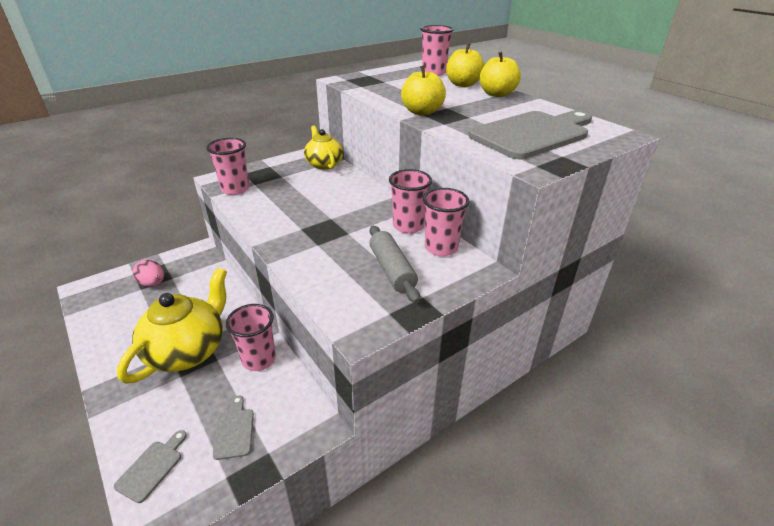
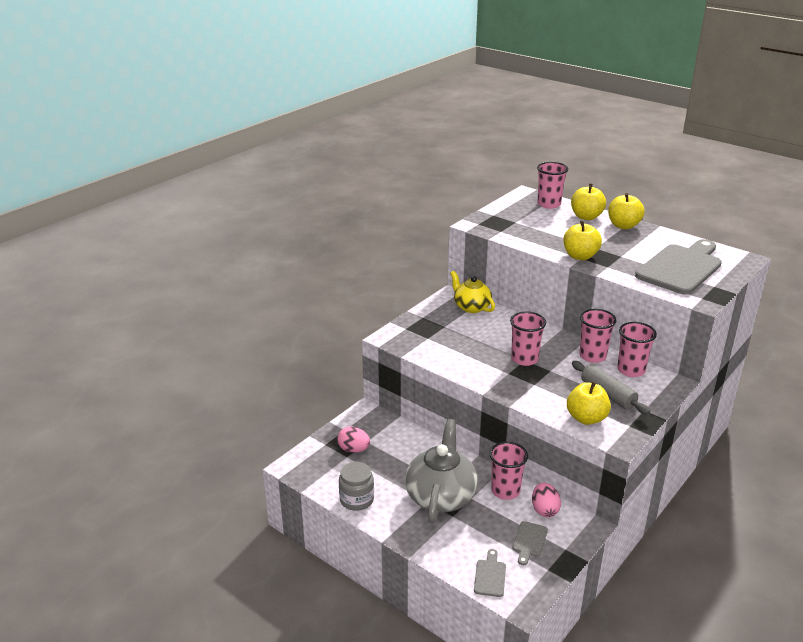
camera: 15 degrees left, 5 degrees down
yellow teapot [117,268,227,384] -> grey teapot [405,419,478,523]
pink cup [206,138,249,195] -> pink cup moved to [510,311,546,366]
grey cutting board [213,395,254,460] -> grey cutting board turned 135 degrees counterclockwise [513,521,548,565]
none -> grey jar [339,462,374,511]
none -> pink egg [532,483,561,517]
none -> yellow apple [567,382,611,425]

